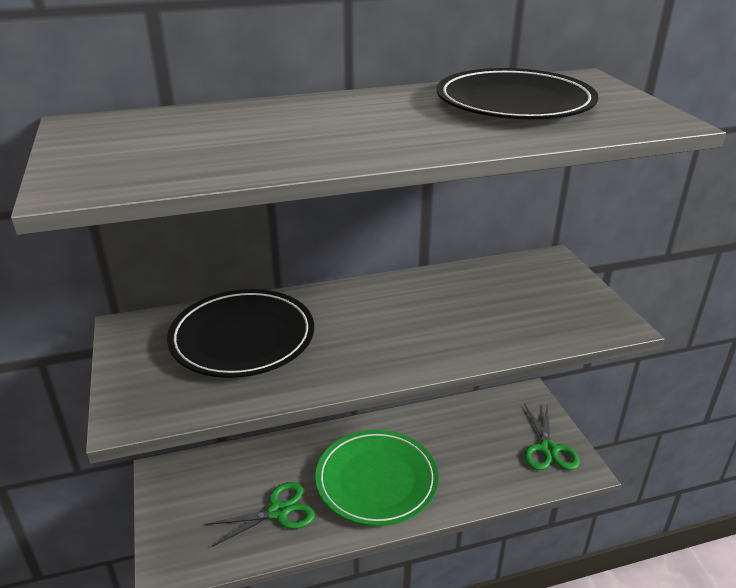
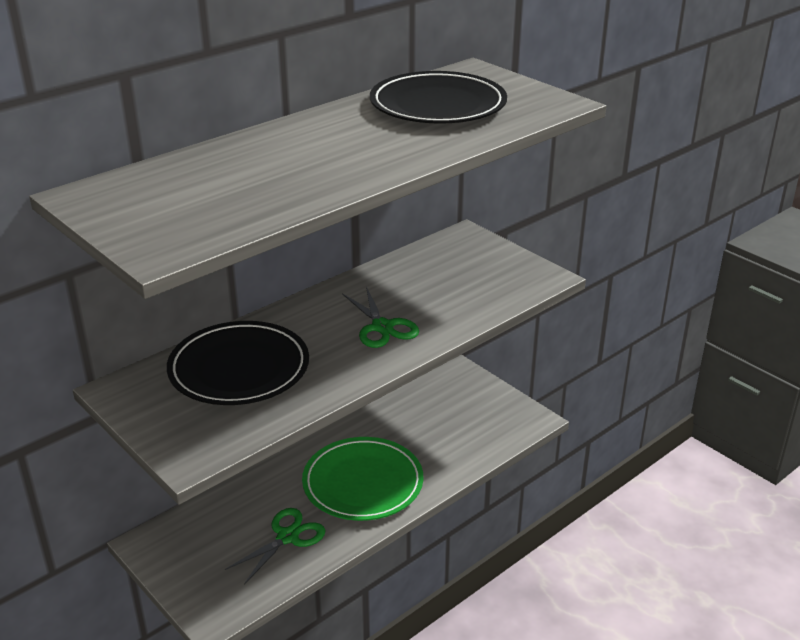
camera: 25 degrees left, 0 degrees up
green scissors [524,404,580,470] -> green scissors moved to [342,287,419,348]

